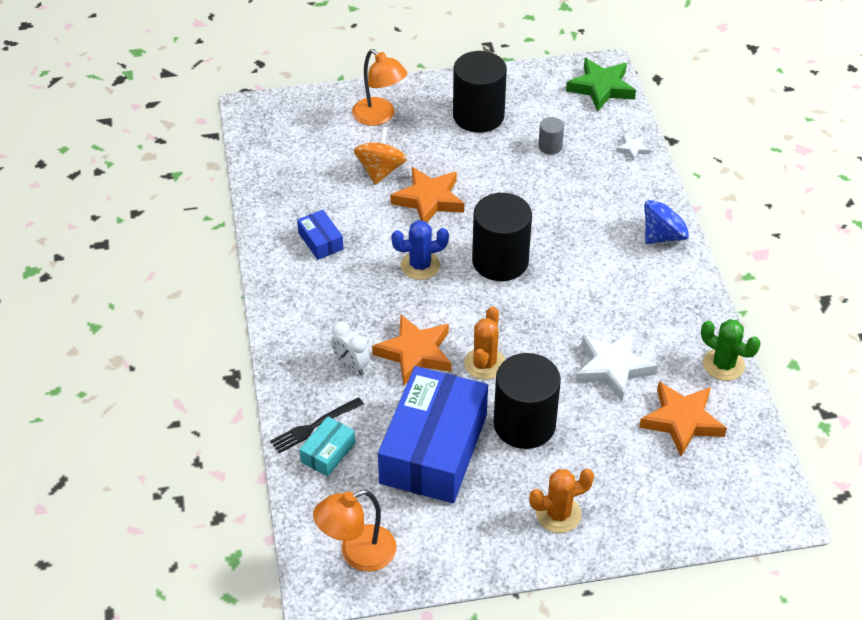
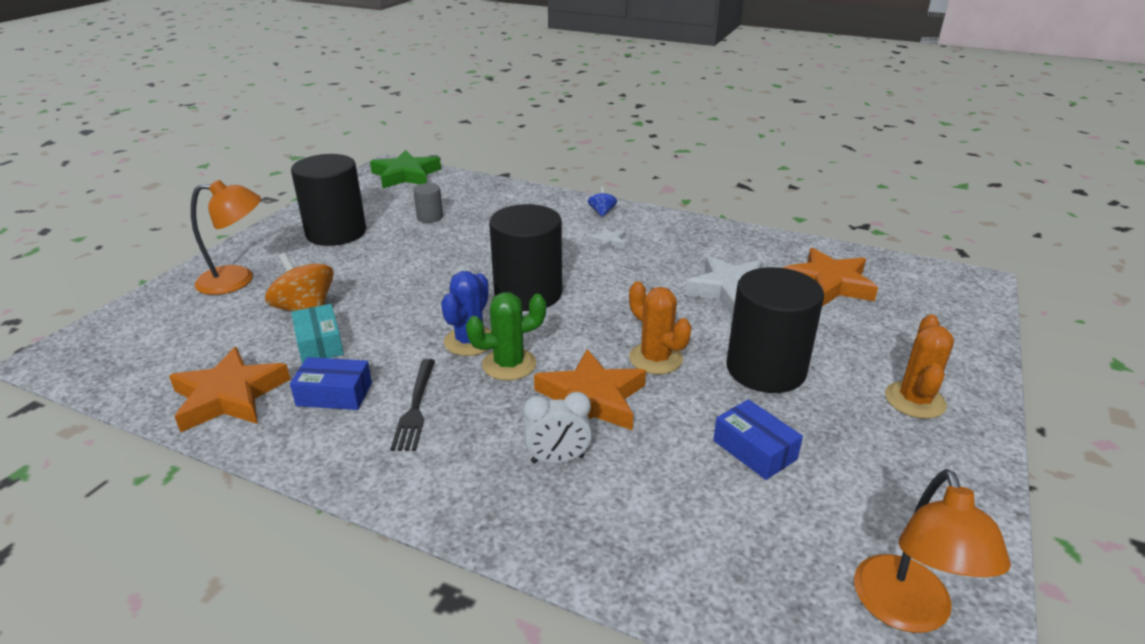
camera: 55 degrees left, 15 degrees down
black fork [270,397,364,453] -> black fork moved to [391,359,435,451]
turquoise box [299,416,355,477] -> turquoise box moved to [291,304,344,364]
blue box [378,366,488,503] -> blue box [713,399,803,480], size x0.43
orange star [390,167,464,223] -> orange star moved to [169,347,291,432]
white star [616,135,651,161] -> white star moved to [588,227,625,251]
blue spinning top [644,196,689,244] -> blue spinning top [588,187,617,217], size x0.52
green cactus [701,319,761,381] -> green cactus moved to [466,292,546,381]

